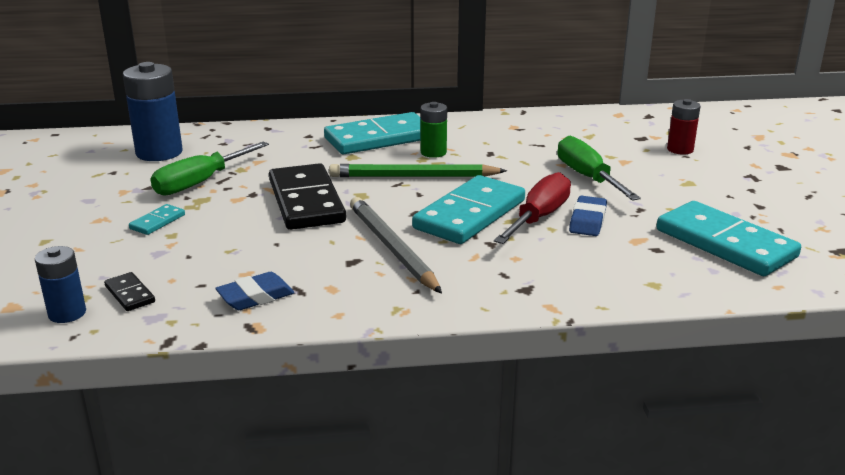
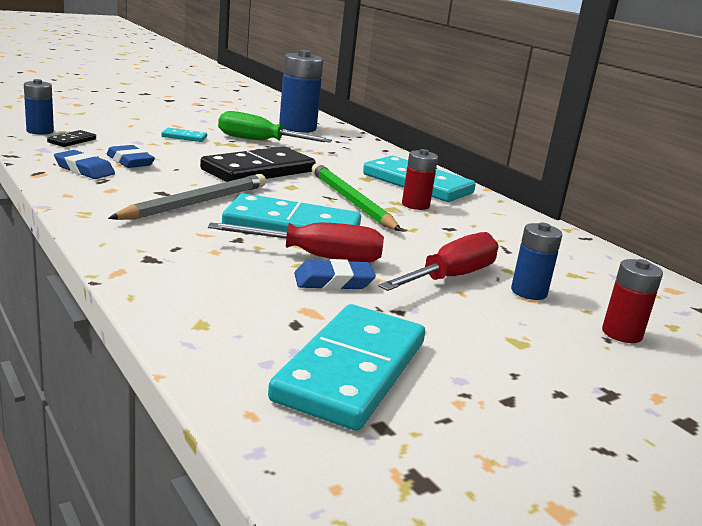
camera: 60 degrees right, 5 degrees down
green battery [421,102,447,158] -> red battery [402,149,438,210]
green screwdriver [557,136,641,201] -> red screwdriver [378,232,499,291]
none -> blue eraser [107,145,155,168]
none -> blue battery [511,223,562,300]

